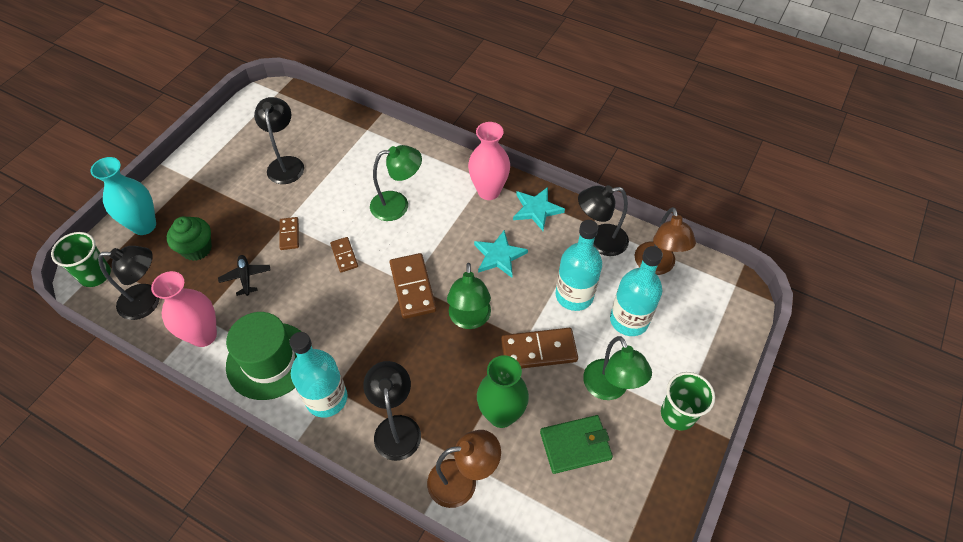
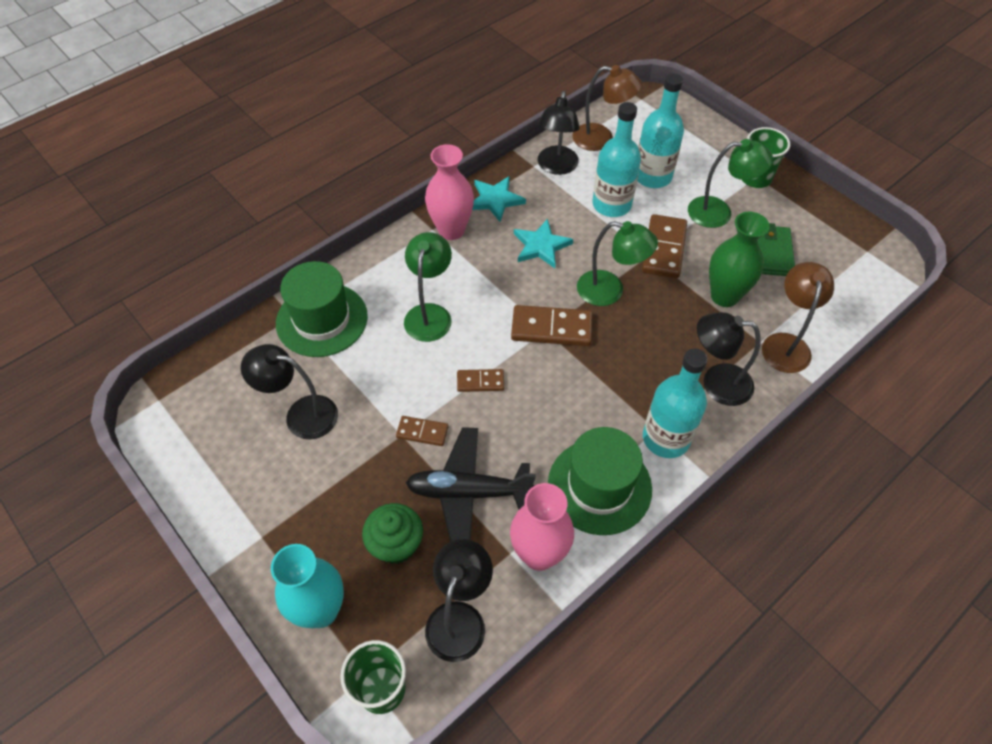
camera: 70 degrees left, 0 degrees up
black plane [218,255,271,296] -> black plane [406,427,536,542], size x1.95
none -> green hat [276,261,368,357]

